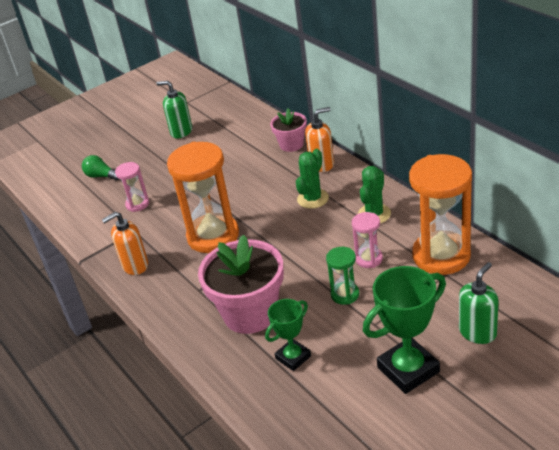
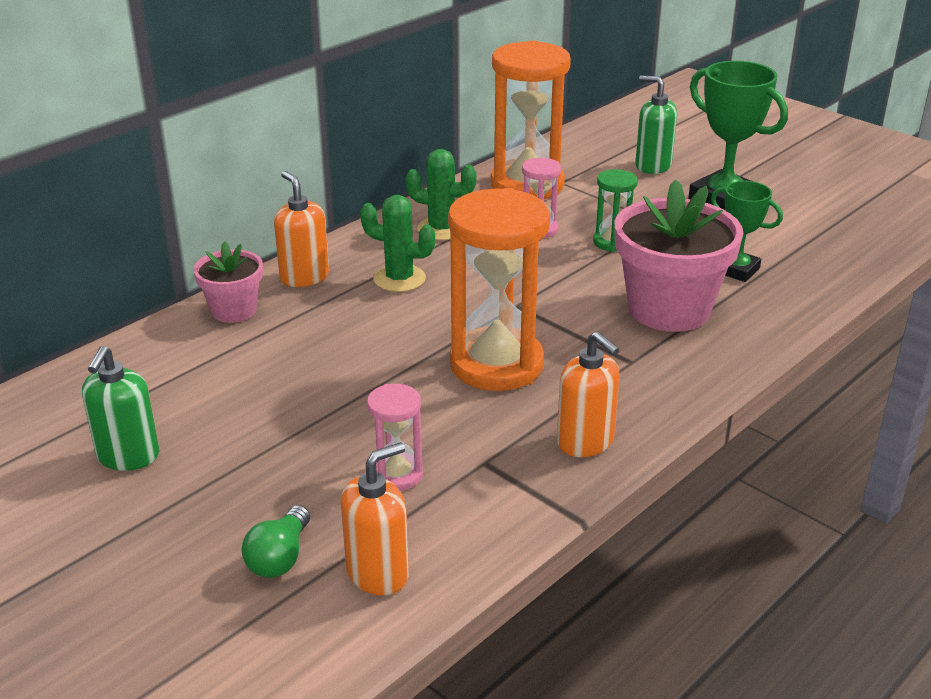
camera: 105 degrees left, 5 degrees down
none -> orange soap dispenser [341,442,409,595]

